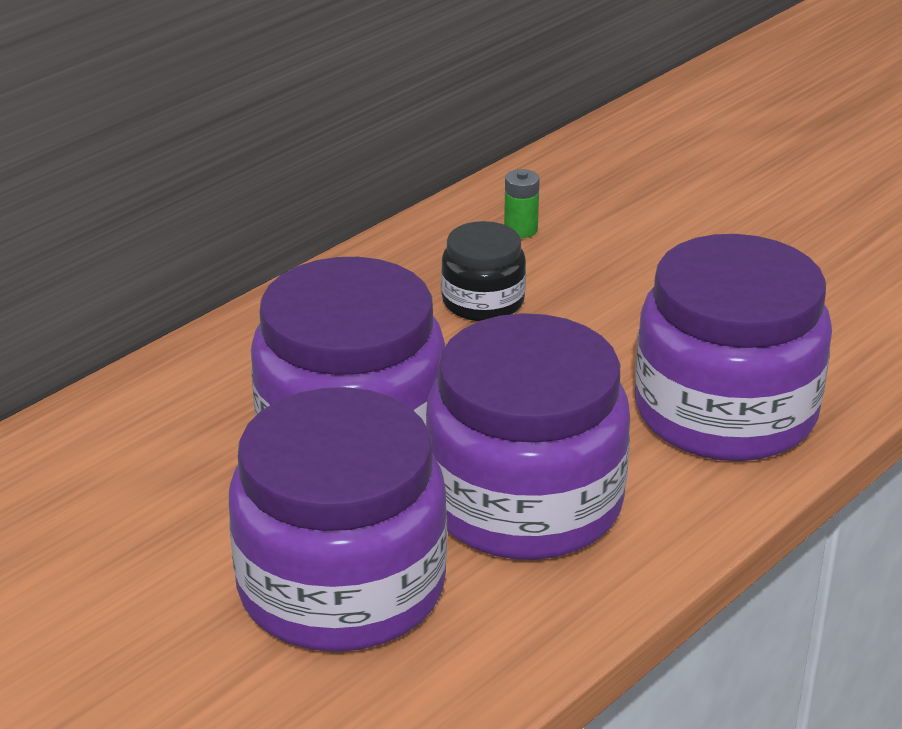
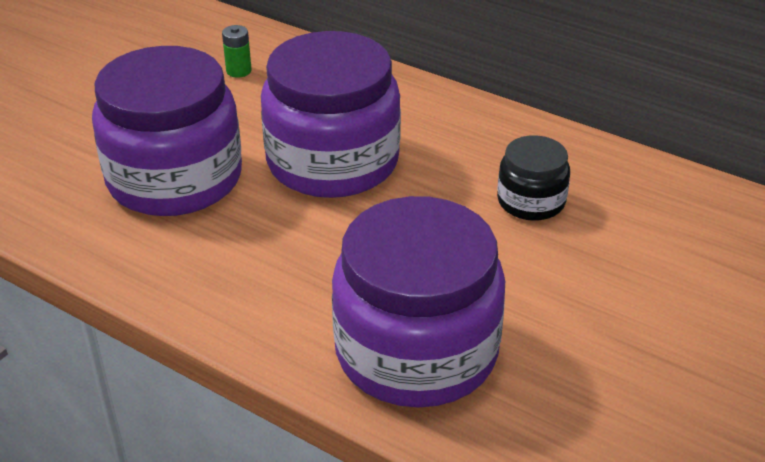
camera: 80 degrees right, 5 degrees up
purple jar [426,313,630,560] -> none
green battery [504,169,540,238] -> green battery moved to [222,25,252,78]

